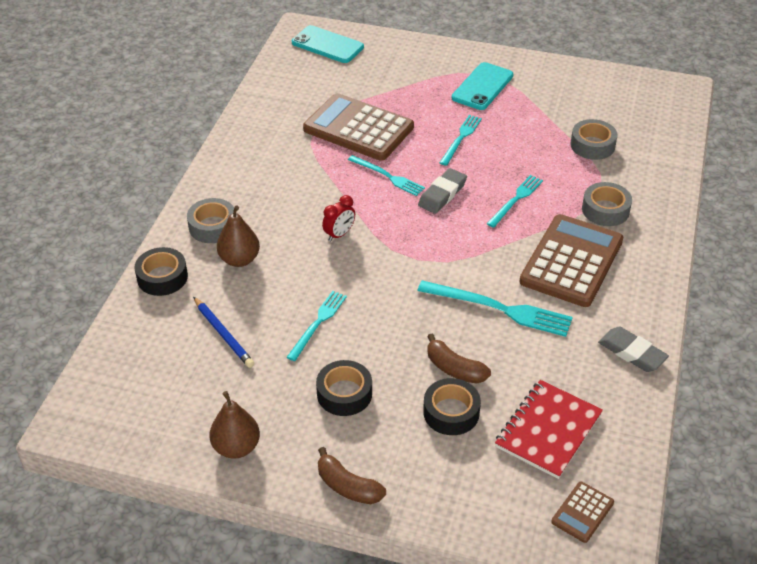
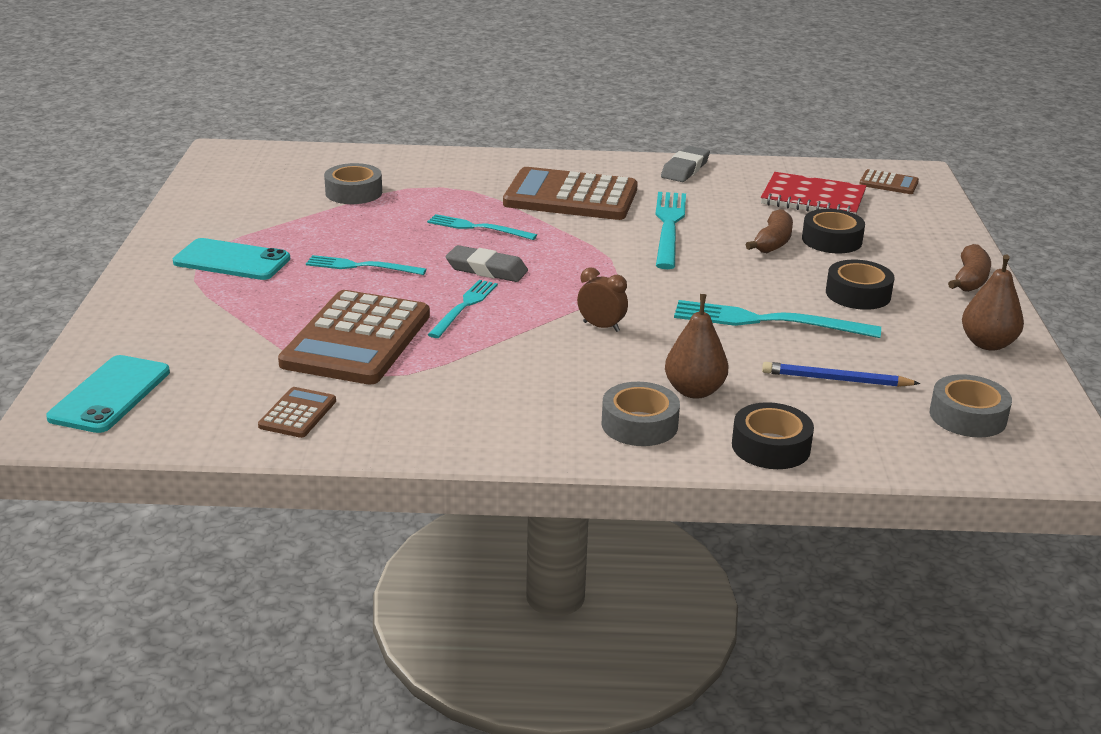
camera: 105 degrees left, 15 degrees down
blue pencil [193,297,254,368] -> blue pencil turned 120 degrees counterclockwise [762,362,921,387]
turquoise fork [287,291,347,361] -> turquoise fork [674,300,881,338], size x1.58
red clock [322,195,355,241] -> brown clock [577,267,628,332]
grey tape [582,182,632,226] -> grey tape moved to [930,374,1012,438]
none -> brown calculator [258,387,336,438]

